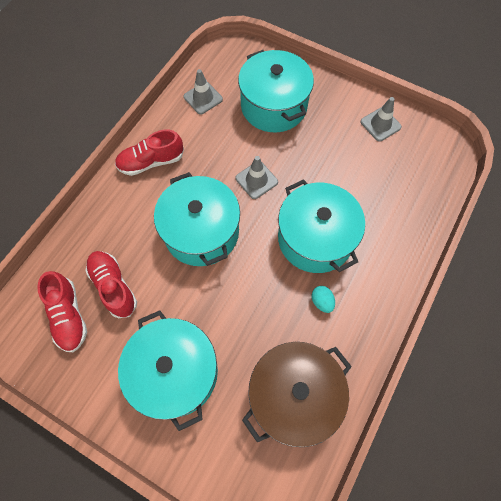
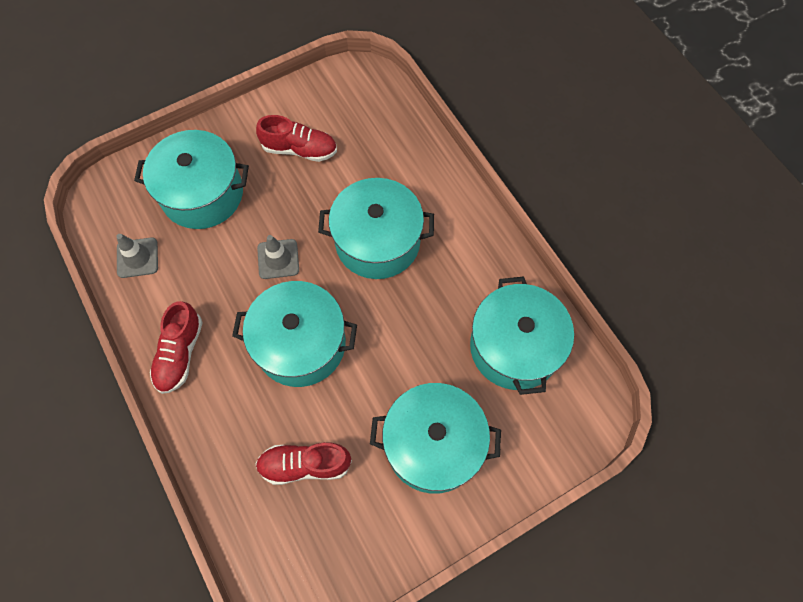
camera: 60 degrees left, 0 degrees up
red shoe [37,271,87,352] -> red shoe moved to [256,115,337,162]
brown pot [242,342,352,447] -> turquoise pot [470,276,574,395]
turquoise egg [312,286,335,313] -> none
grey traffic cone [360,97,402,142] -> none

